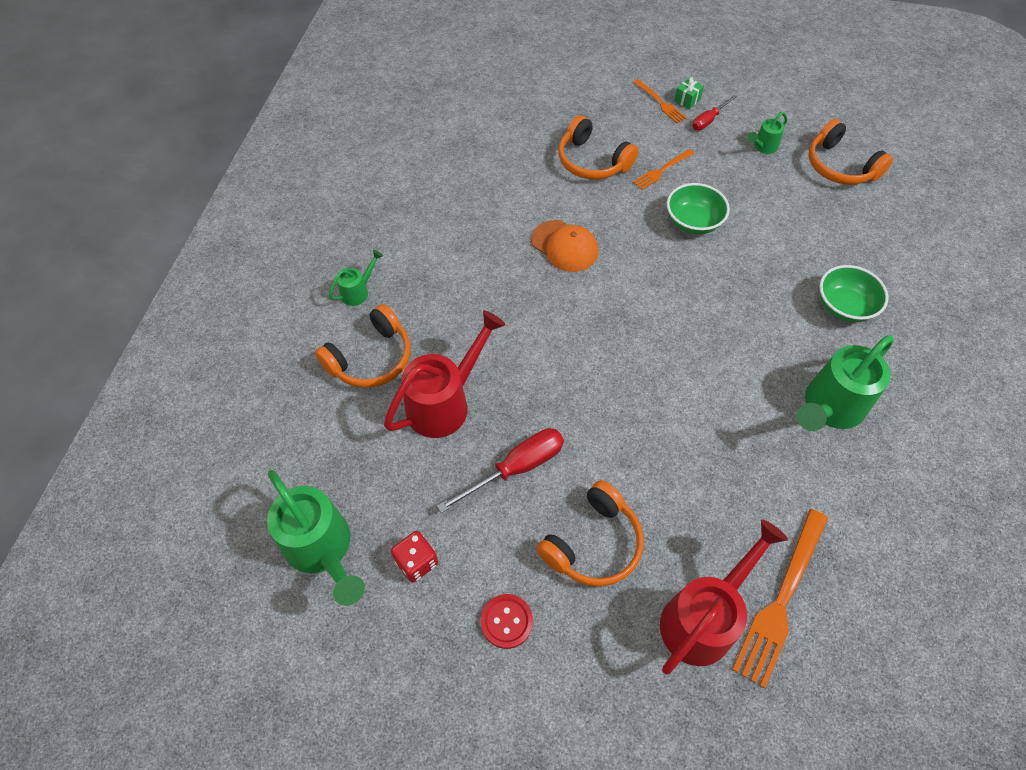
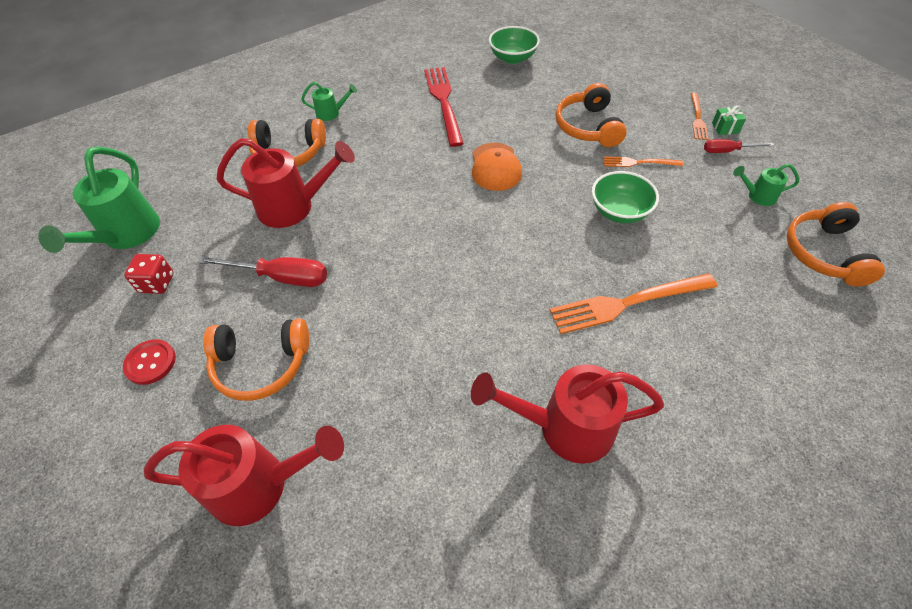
camera: 45 degrees right, 5 degrees down
orange fork [732,509,828,689] -> orange fork moved to [550,273,718,334]
green watering can [797,335,894,431] -> red watering can [471,364,664,464]
green bowl [819,265,889,322] -> green bowl moved to [489,26,540,64]
none -> red fork [424,67,464,147]

